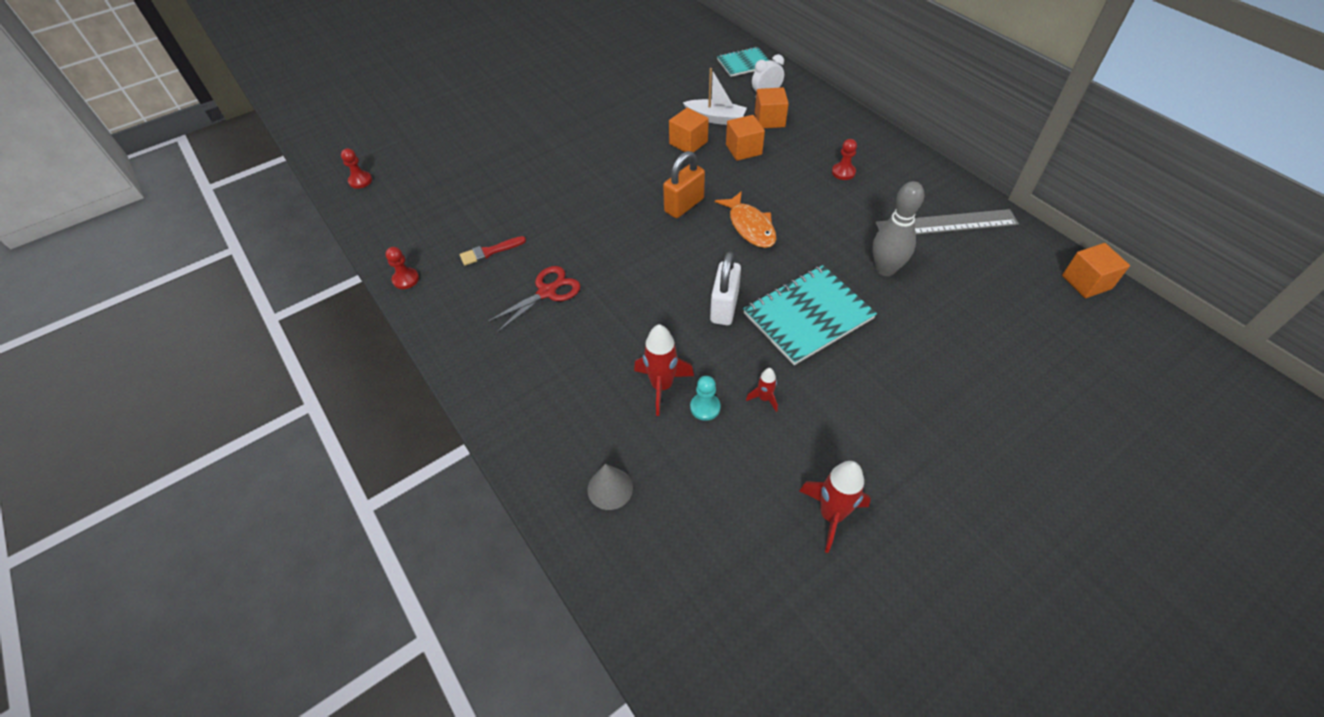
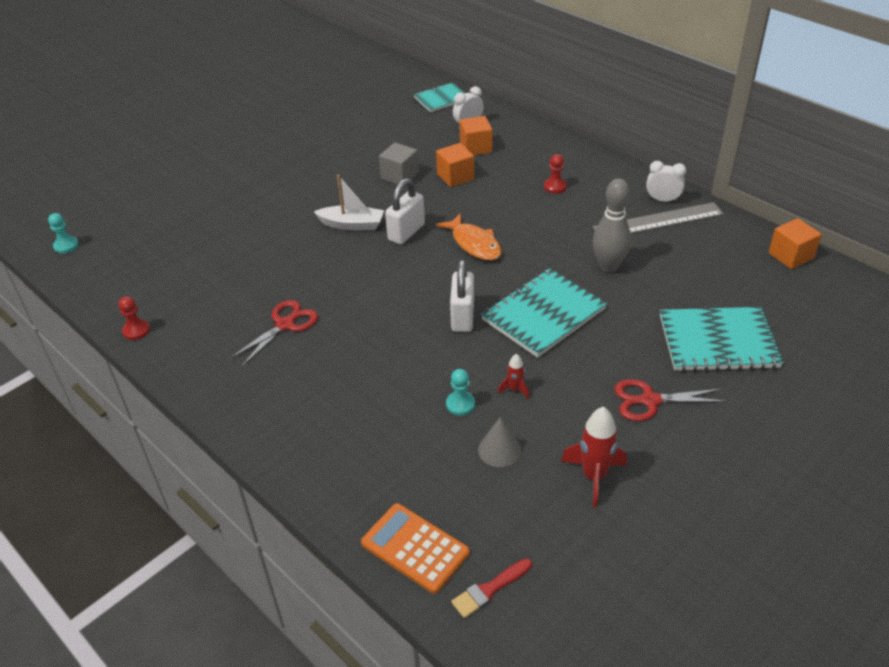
camera: 10 degrees left, 10 degrees down
red pawn [341,148,372,189] -> turquoise pawn [48,213,79,254]
red brush [460,236,526,266] -> red brush moved to [451,559,532,618]
grey cone [587,464,633,510] -> grey cone moved to [478,417,521,467]
red rocket [634,324,694,416] -> none
orange padlock [663,151,705,218] -> white padlock [385,178,425,244]
orange cube [669,108,709,153] -> grey cube [379,143,419,184]
white boat [683,68,747,125] -> white boat moved to [314,175,384,230]
none -> orange calculator [361,503,470,594]
none -> red scissors [614,379,728,421]
none -> white clock [646,161,686,202]
none -> turquoise notebook [660,307,784,372]

